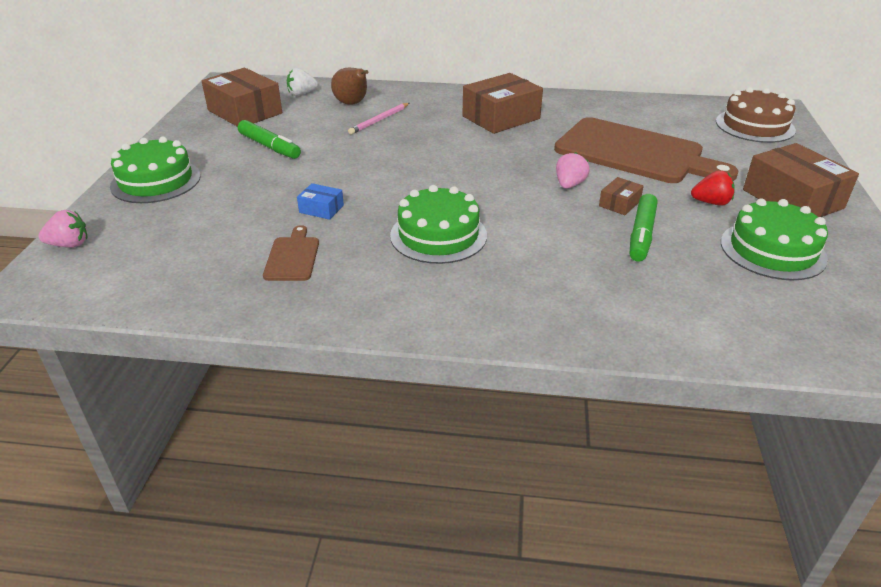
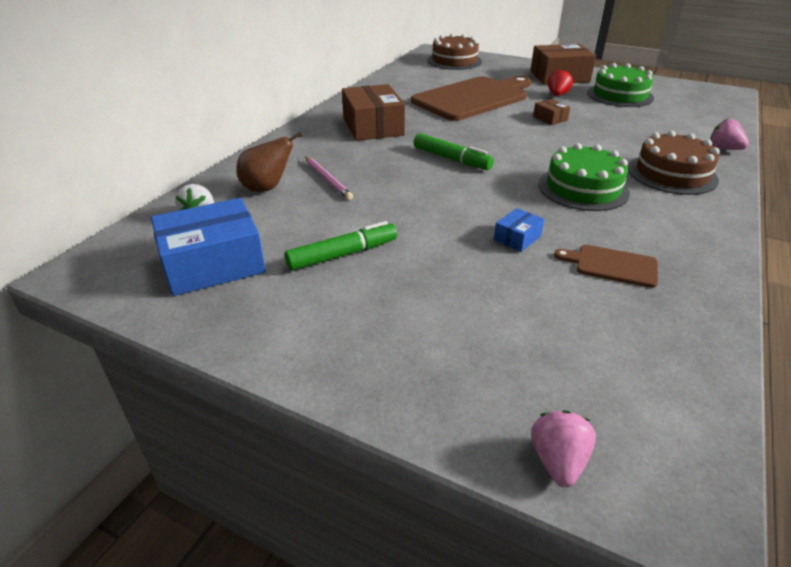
camera: 70 degrees left, 0 degrees up
green cake [110,136,201,203] -> none
brown box [202,68,282,127] -> blue box [151,198,266,296]
pink strawberry [556,152,590,189] -> pink strawberry moved to [711,119,749,150]
green marker [630,194,657,262] -> green marker moved to [413,133,494,170]
none -> brown cake [628,131,720,195]

